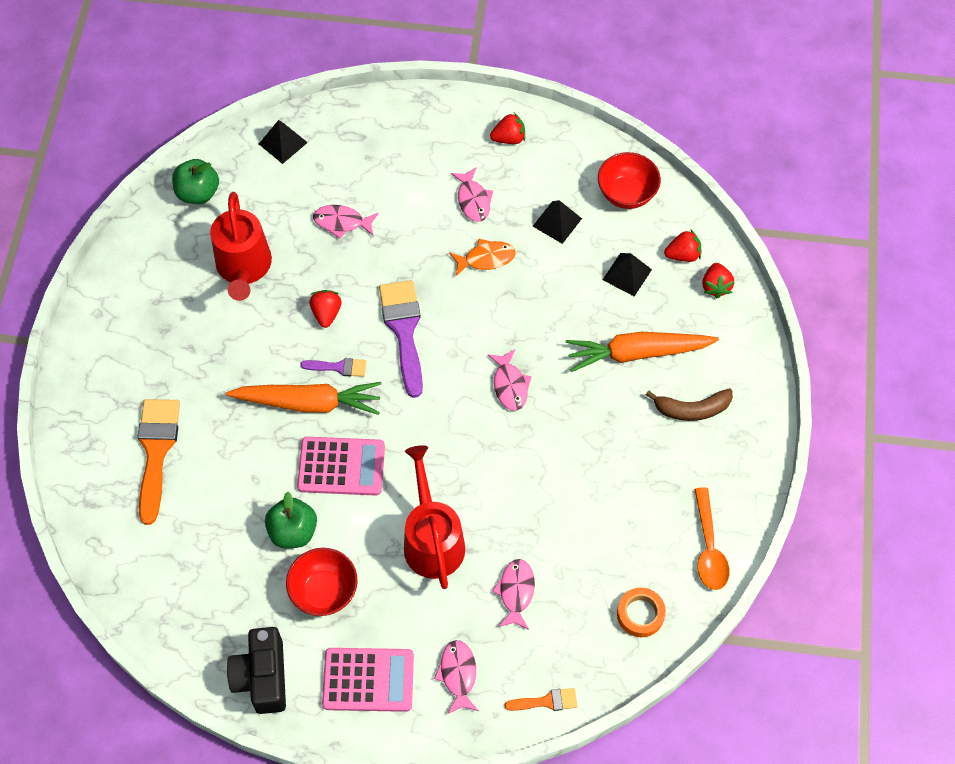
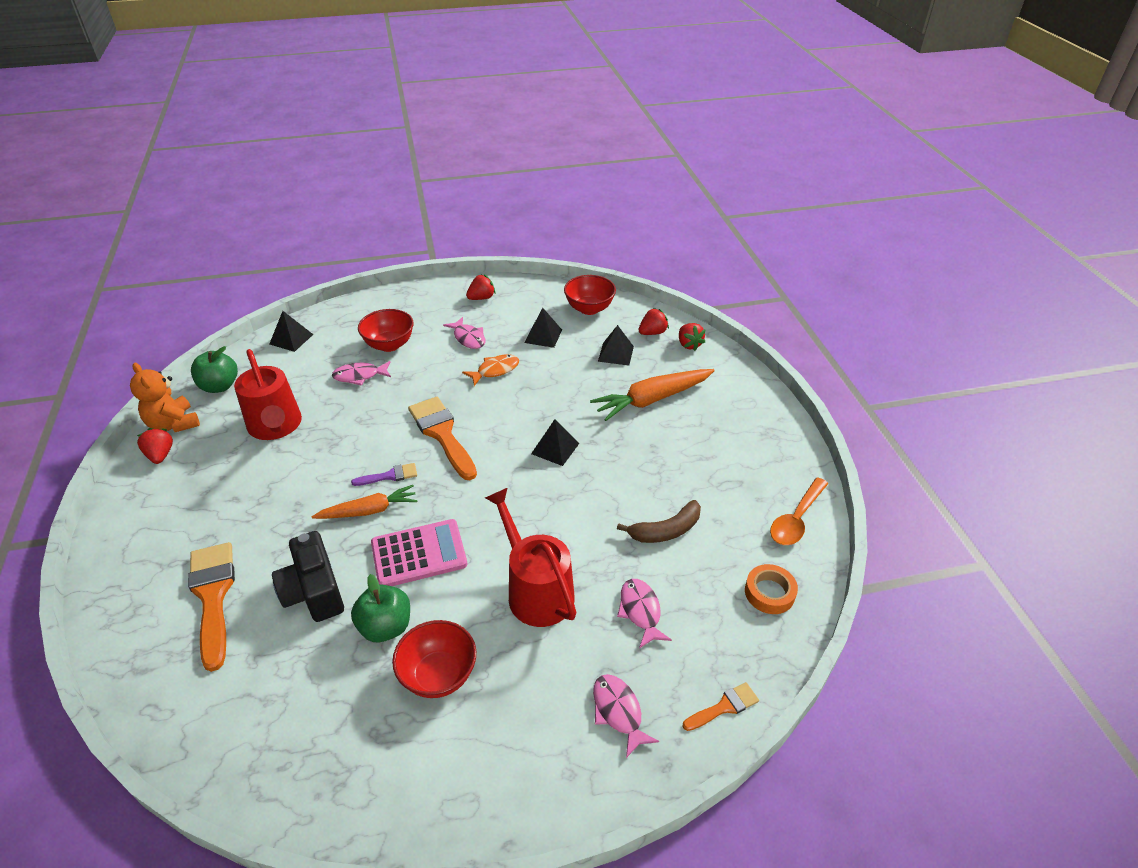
camera: 20 degrees left, 20 degrees down
orange carrot [226,382,381,415] -> orange carrot [312,485,418,519], size x0.65
black camera [227,627,286,714] -> black camera moved to [272,531,344,622]
red strawberry [309,290,342,328] -> red strawberry moved to [137,428,173,464]
pink calculator [322,648,414,712] -> none
purple brush [379,280,423,398] -> orange brush [408,397,477,480]
pink fish [487,349,532,411] -> black pyramid [531,419,579,466]
brown banana [646,388,733,421] -> brown banana moved to [617,500,701,543]
orange spoon [694,487,730,590] -> orange spoon turned 60 degrees clockwise [770,477,828,545]
none -> orange teddy bear [130,363,200,432]
none -> red bowl [358,309,414,352]

